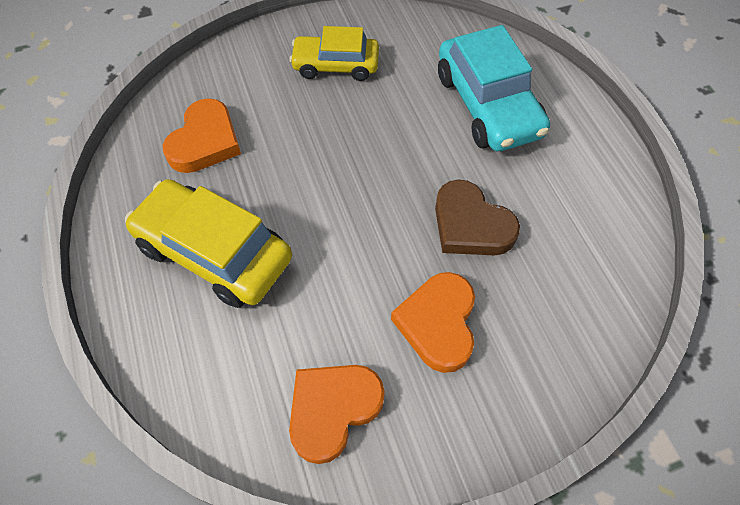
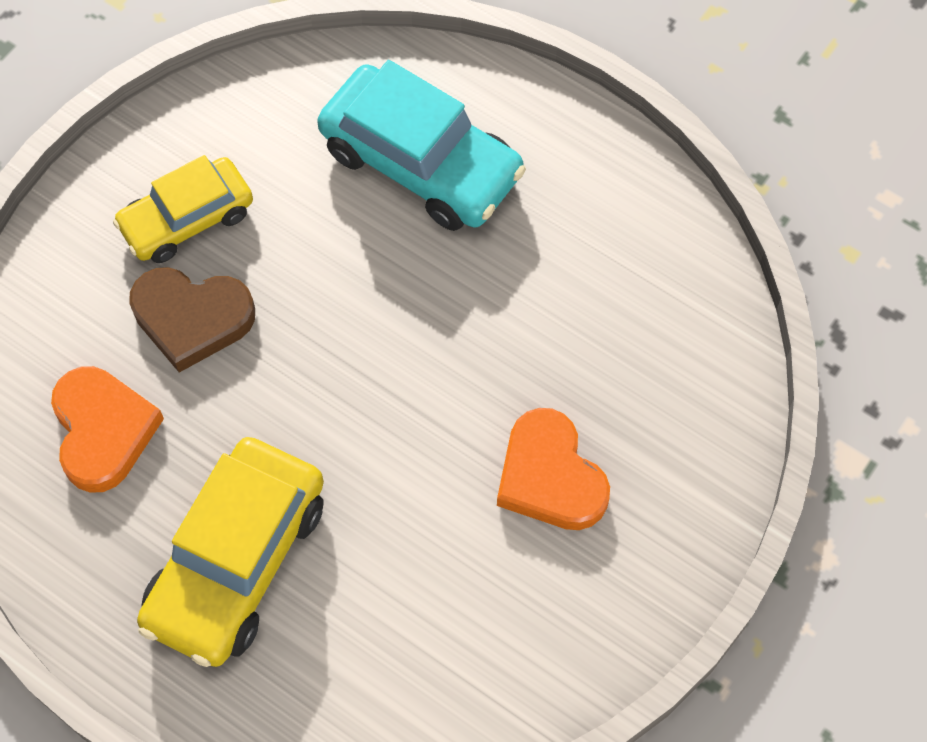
camera: 35 degrees left, 5 degrees up
yellow car [125,179,292,308] -> yellow car turned 60 degrees counterclockwise [137,437,324,667]
orange heart [289,365,385,464] -> none
brown heart [435,179,520,255] -> brown heart moved to [129,267,255,373]

